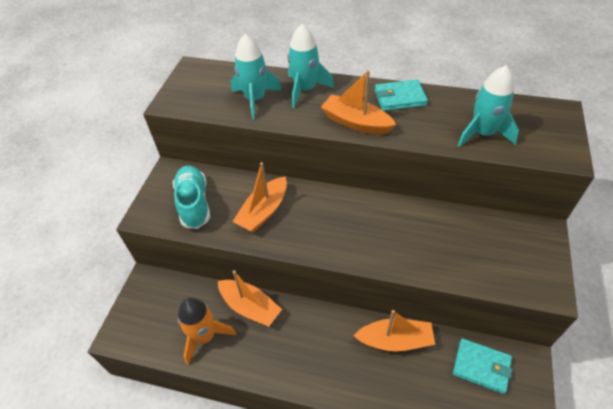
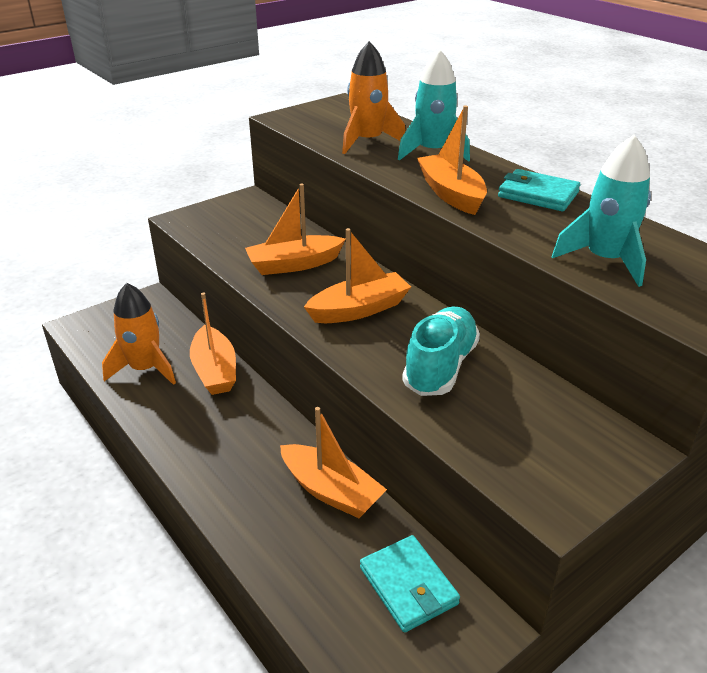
camera: 35 degrees right, 15 degrees down
turquoise shoe [173,165,210,229] -> turquoise shoe moved to [402,307,480,396]
turquoise rocket [231,34,282,119] -> orange rocket [342,41,406,154]
none -> orange boat [304,228,411,323]

